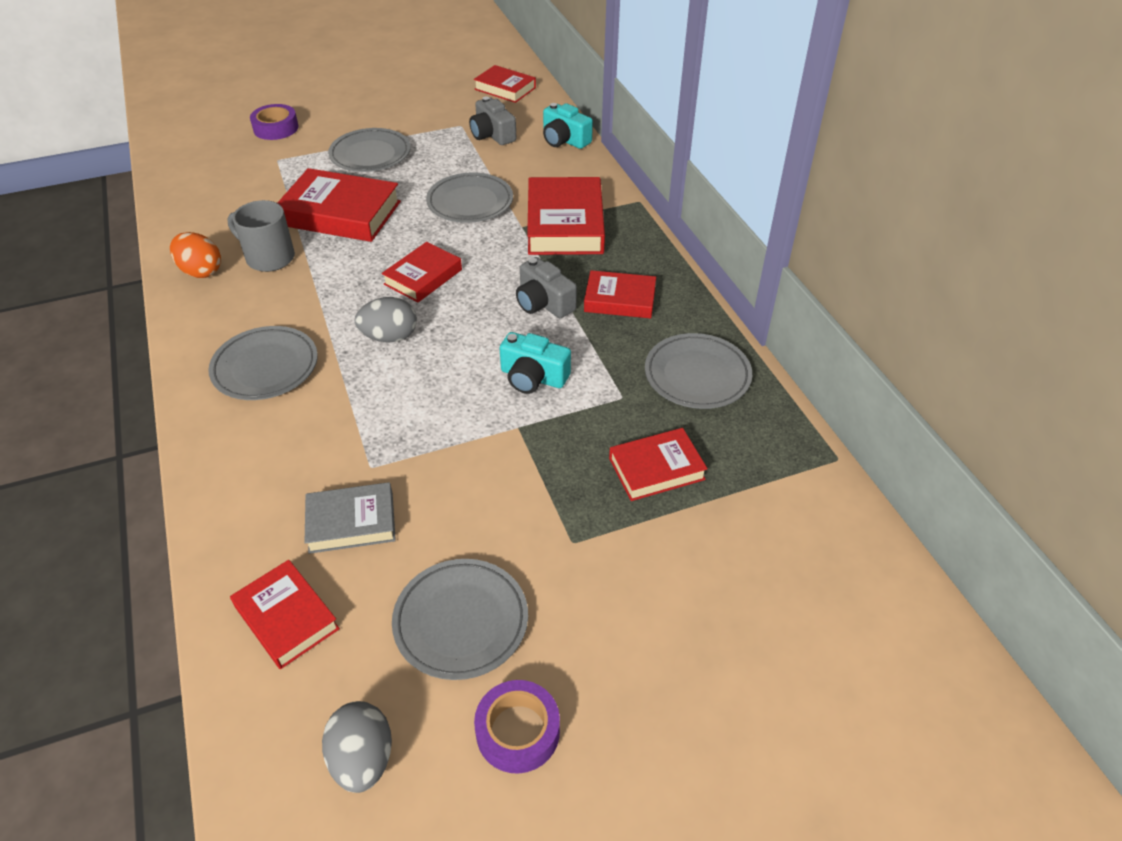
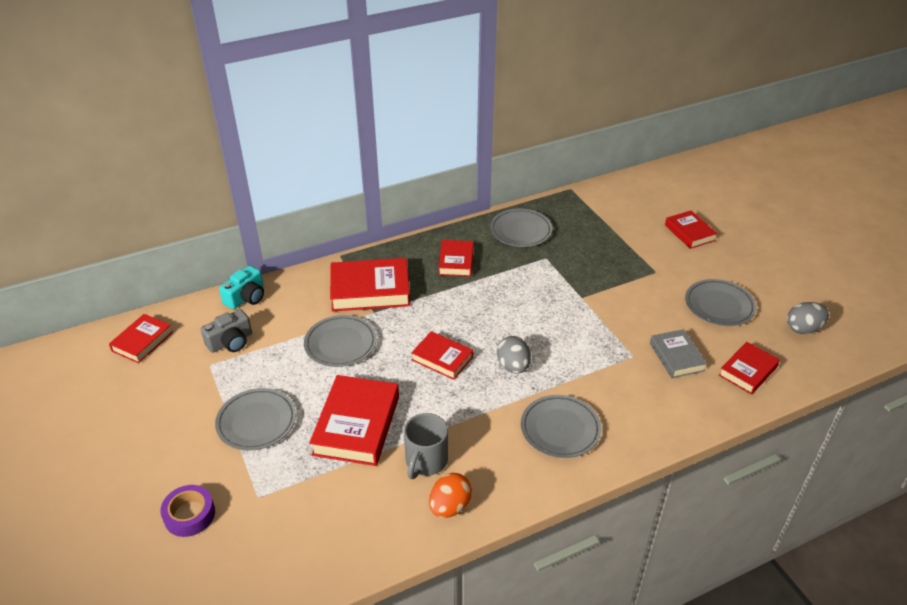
camera: 95 degrees left, 5 degrees down
purple tape [474,680,560,774] -> none
turquoise camera [500,332,571,394] -> none
grey camera [516,257,577,318] -> none
red book [609,428,708,501] -> red book moved to [665,210,717,249]

